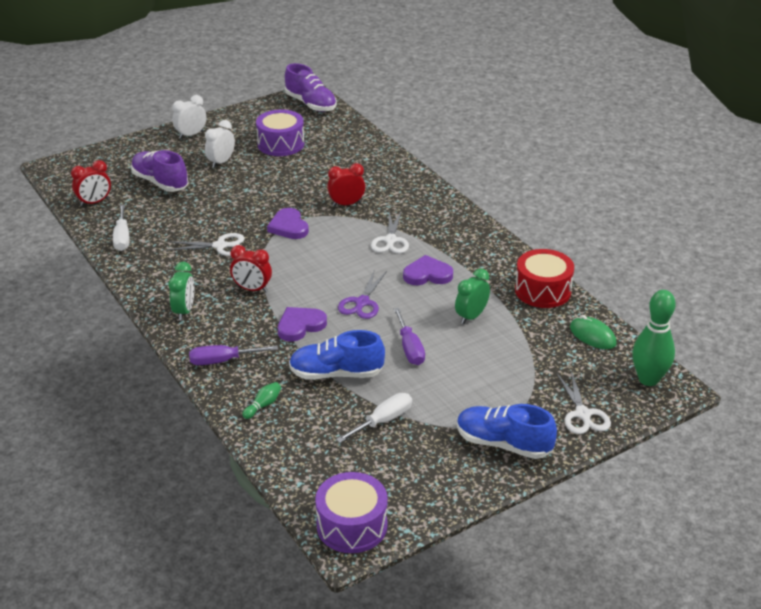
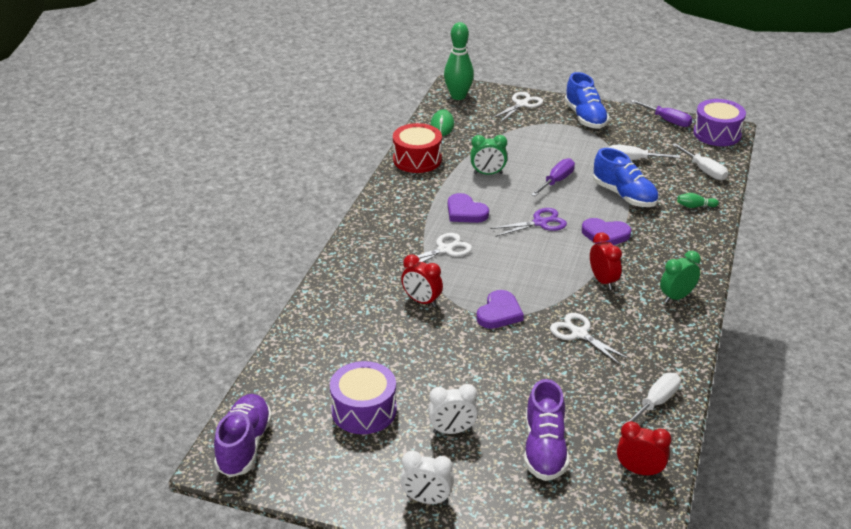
camera: 130 degrees left, 0 degrees up
purple screwdriver [189,345,278,365] -> purple screwdriver moved to [631,100,692,127]
none -> white screwdriver [672,143,728,180]

